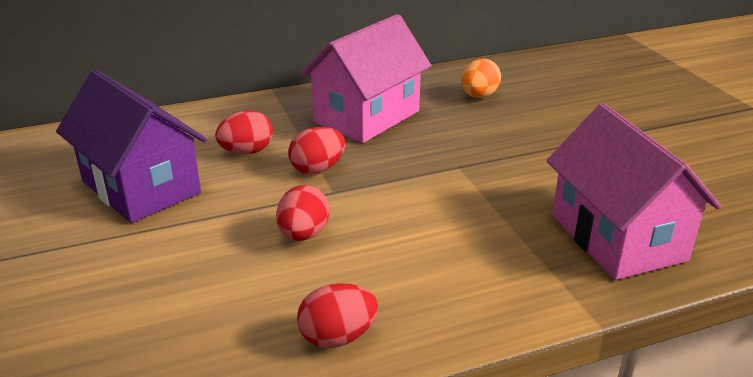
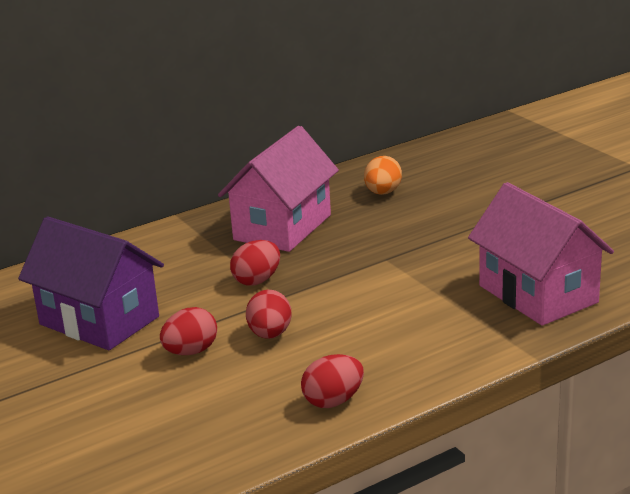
camera: 10 degrees left, 5 degrees down
red egg [215,110,273,154] -> red egg moved to [160,307,217,355]

